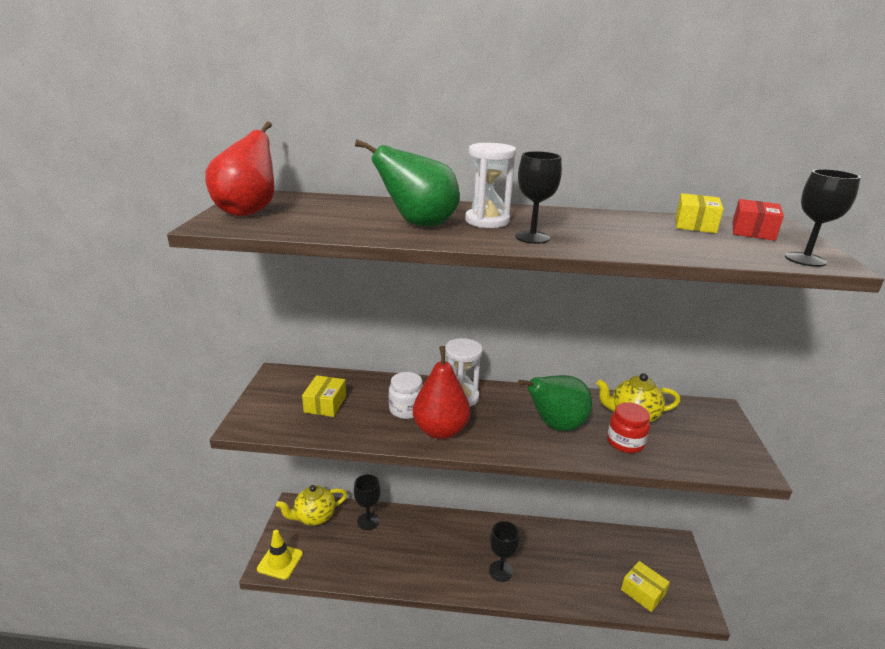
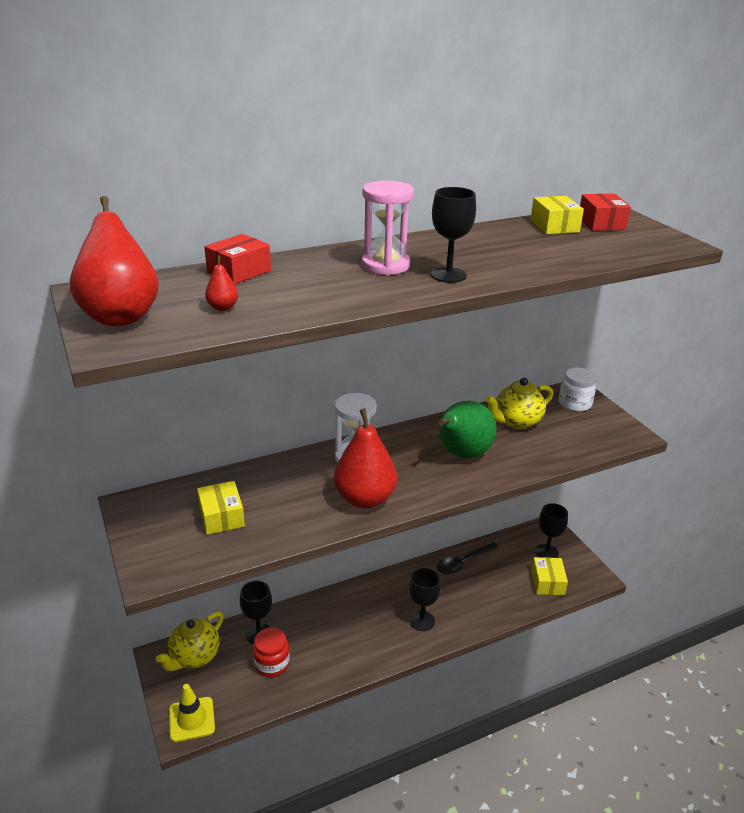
camera: 30 degrees left, 5 degrees up
green pear [355,139,460,226] -> none
white jar [389,372,423,419] -> white jar moved to [559,368,596,412]
white hourglass [465,143,516,228] -> pink hourglass [362,180,414,275]
red jar [607,402,650,453] -> red jar moved to [253,628,290,677]
yellow box [621,561,670,612] -> yellow box turned 75 degrees clockwise [531,557,568,595]
black goblet [785,169,861,267] -> black goblet moved to [535,503,568,558]
none -> red box [204,234,271,284]
none -> red pear [205,255,238,311]
none -> black spoon [437,542,499,575]

